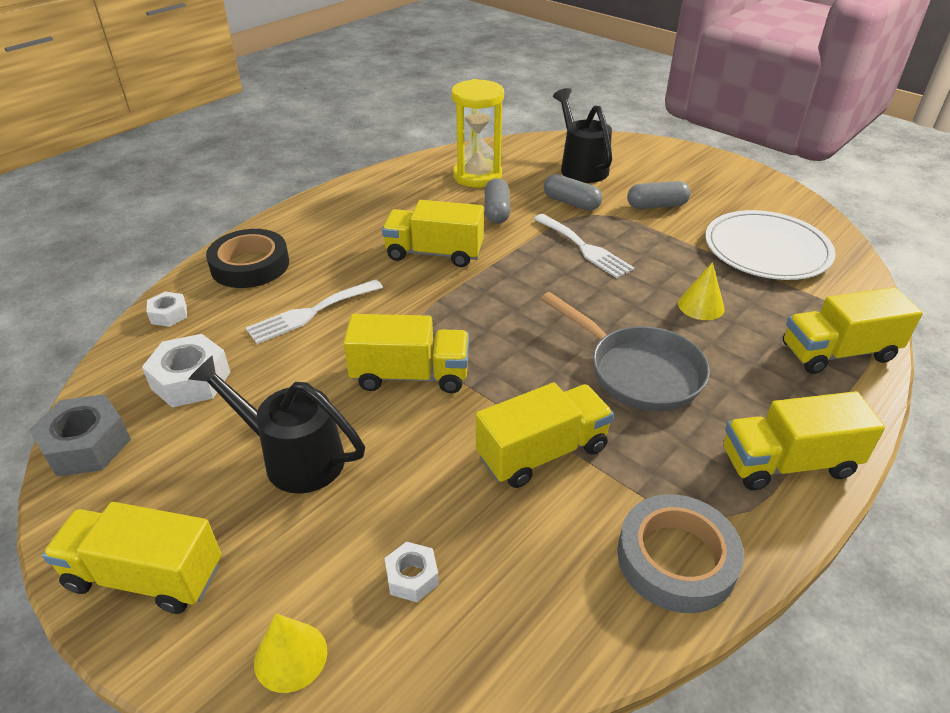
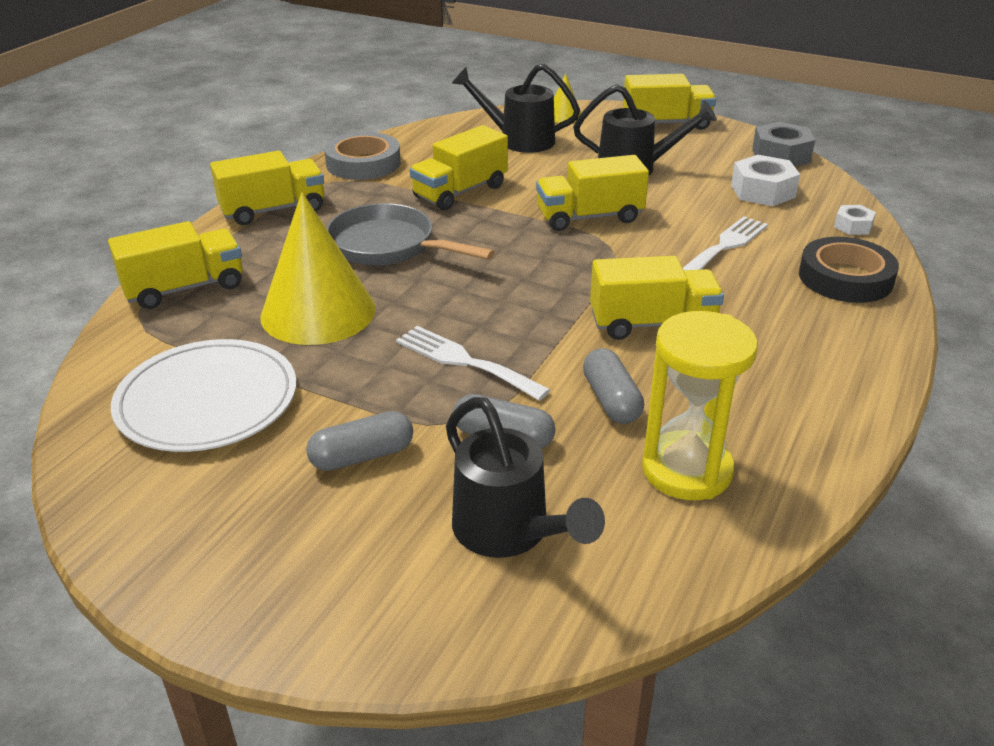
camera: 165 degrees right, 5 degrees down
white nut [385,542,439,602] -> black watering can [451,64,580,153]
yellow cone [678,262,725,320] -> yellow cone [260,192,376,345], size x2.15

